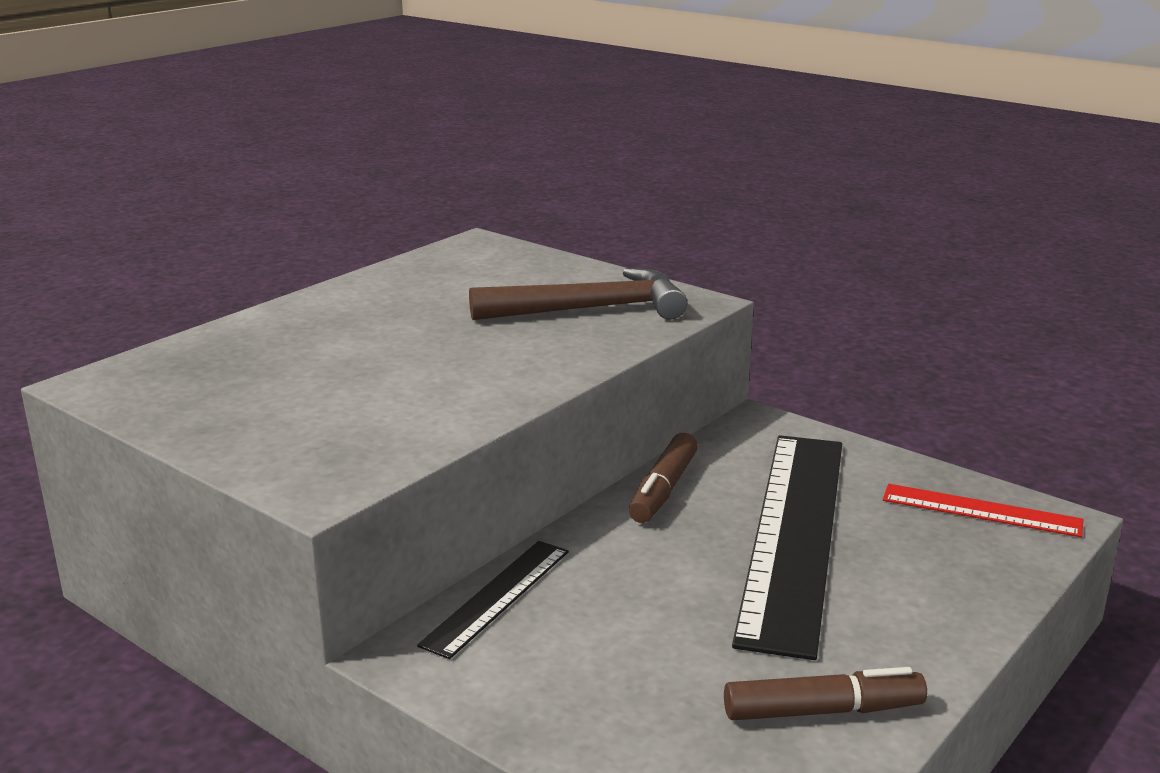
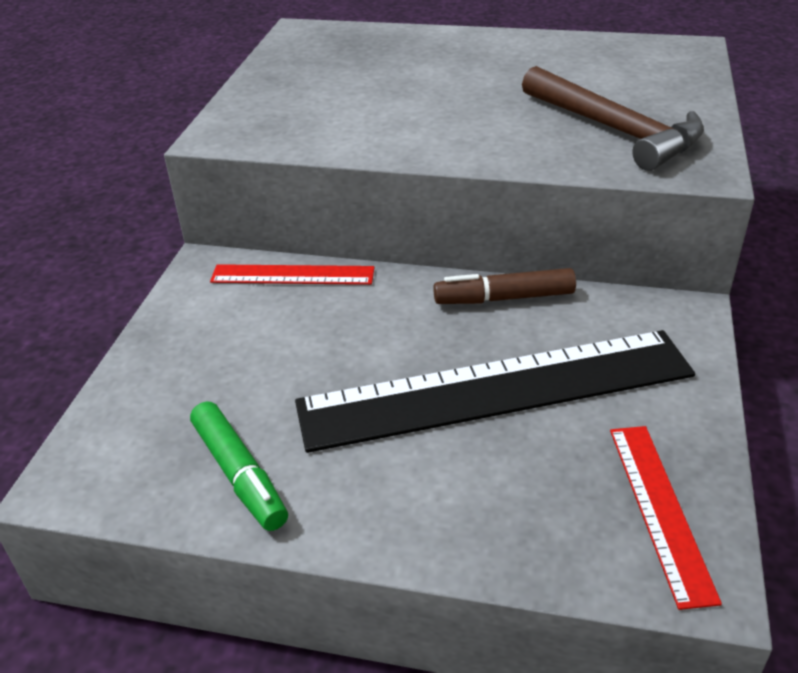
camera: 65 degrees right, 15 degrees up
black ruler [417,541,569,659] -> red ruler [210,264,375,285]
brown marker [724,667,927,720] -> green marker [190,401,288,531]

